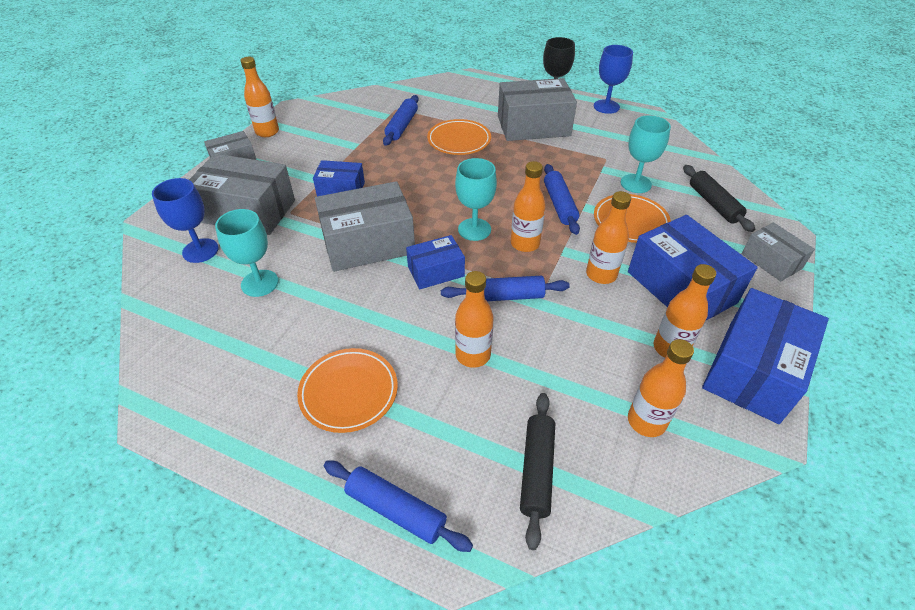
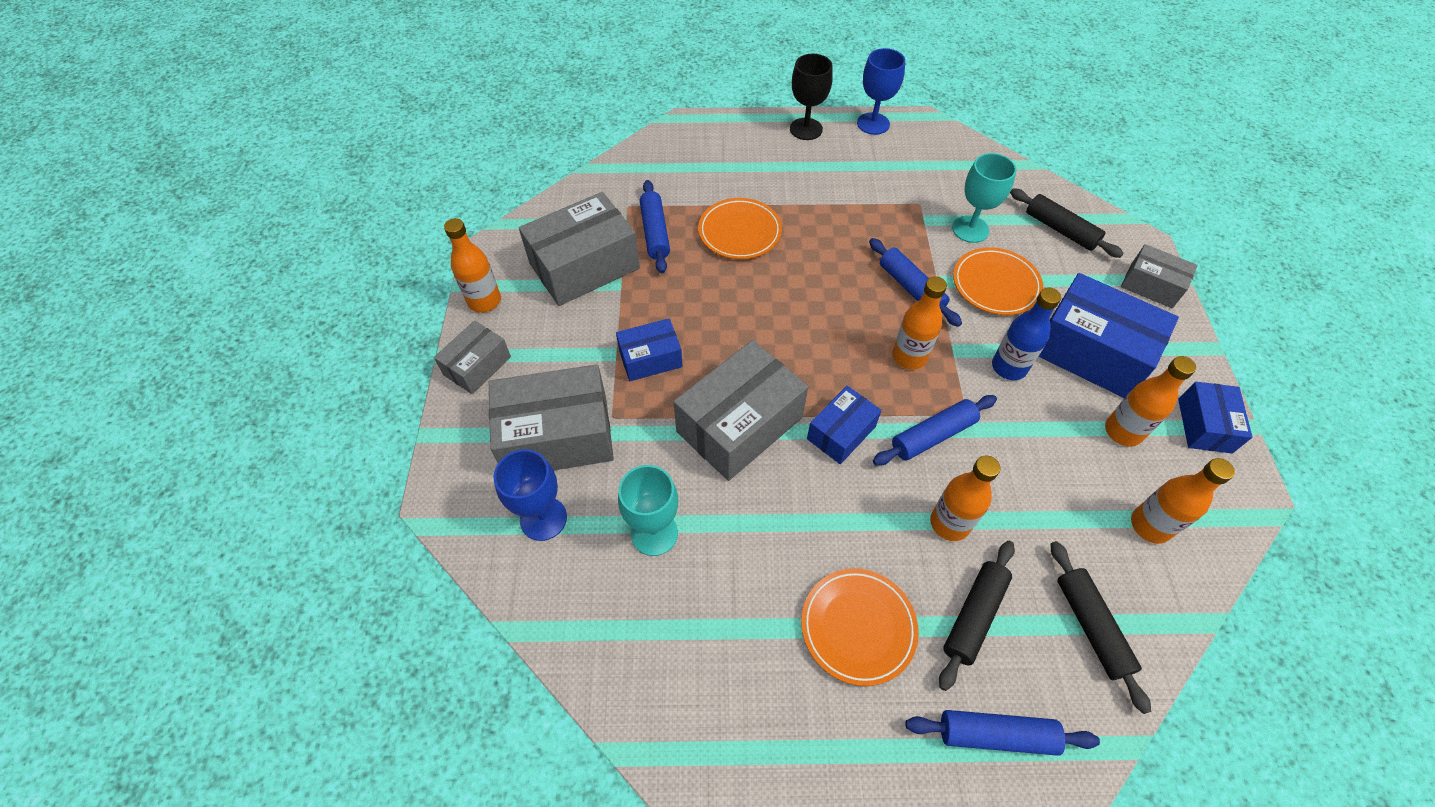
camera: 25 degrees left, 10 degrees up
turquoise goblet [455,158,497,241] -> none
grey box [498,78,577,141] -> grey box moved to [519,192,640,306]
orange bottle [586,191,631,284] -> blue bottle [992,287,1061,380]
blue box [702,288,829,424] -> blue box [1178,382,1252,454], size x0.56
none -> black rolling pin [939,541,1015,691]

